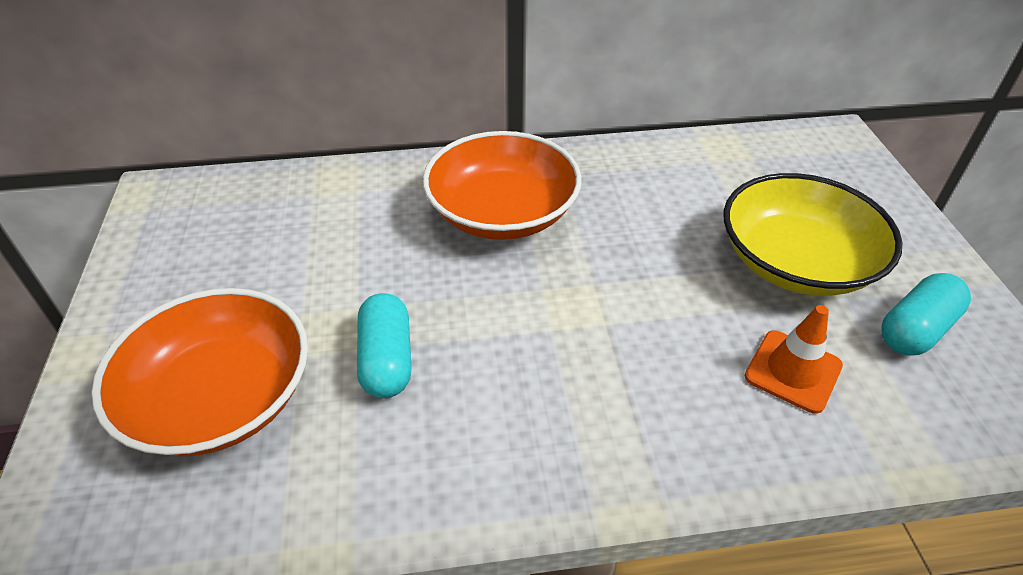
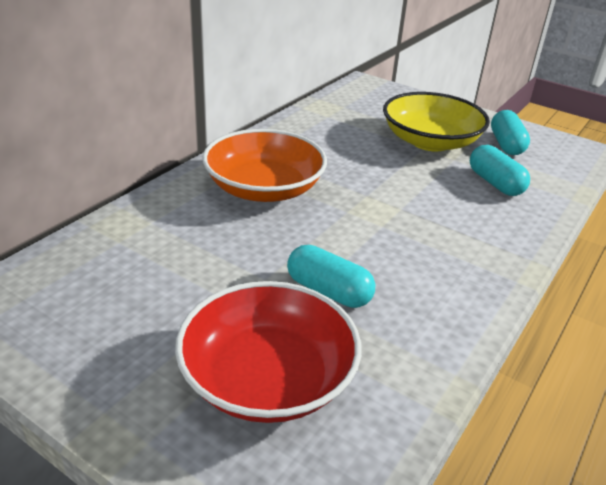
camera: 50 degrees left, 10 degrees down
orange bowl [91,288,308,457] -> red bowl [175,281,361,423]
orange traffic cone [745,305,843,414] -> turquoise capsule [470,145,530,196]

